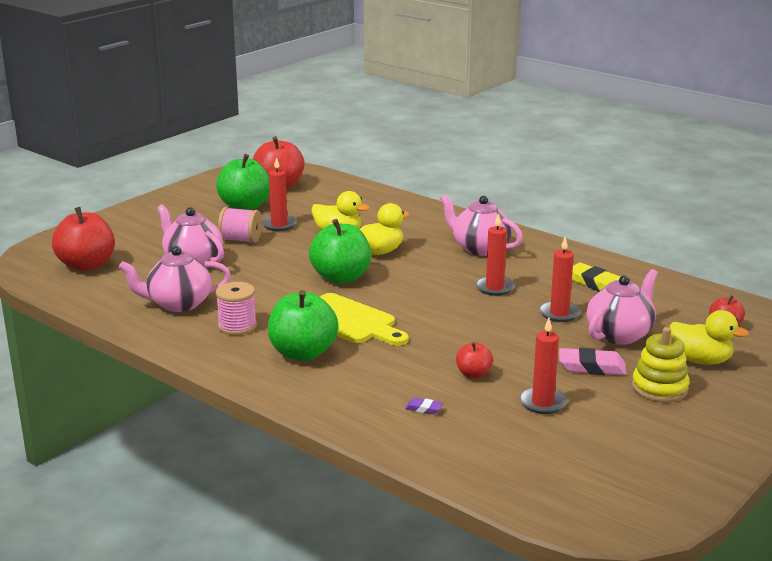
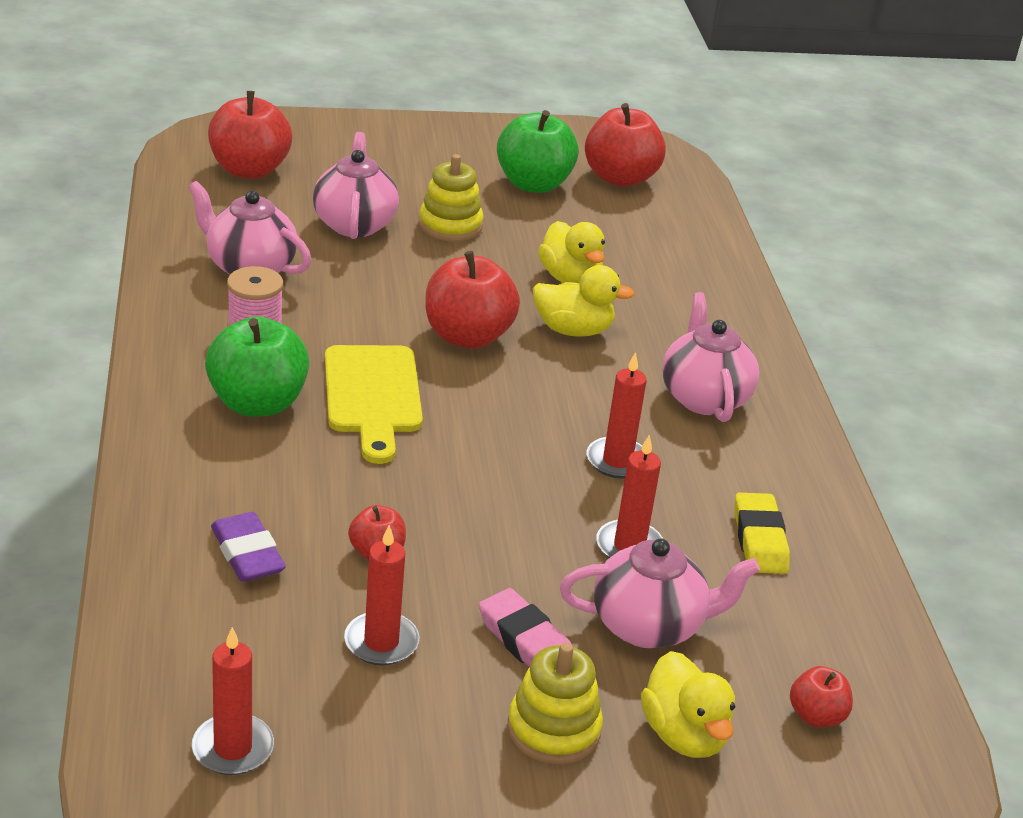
camera: 40 degrees right, 10 degrees up
pink spool [218,207,262,243] -> yellow stacking toy [419,154,484,241]
red candle [262,157,297,231] -> red candle moved to [192,627,274,775]
green apple [309,219,371,283] -> red apple [425,251,520,349]
purple eraser [405,398,443,414] -> purple eraser [211,512,286,582], size x1.95

